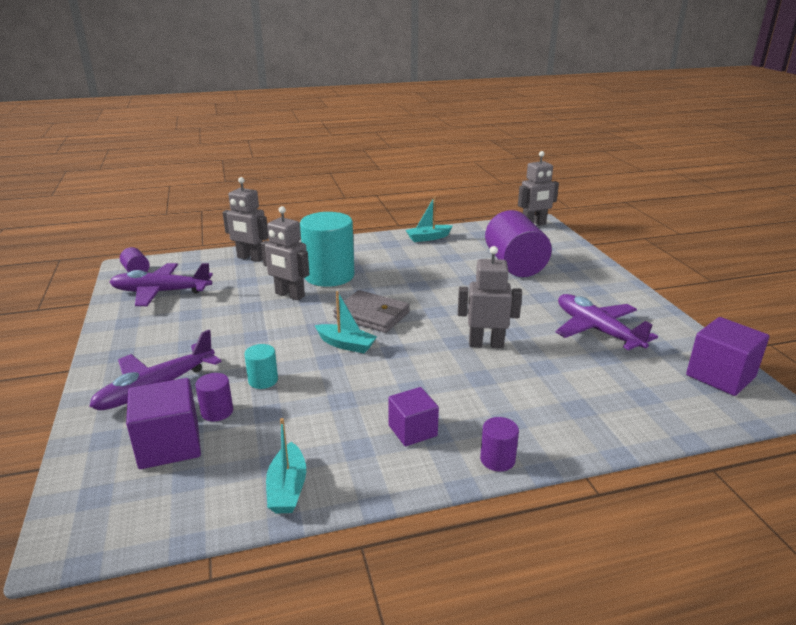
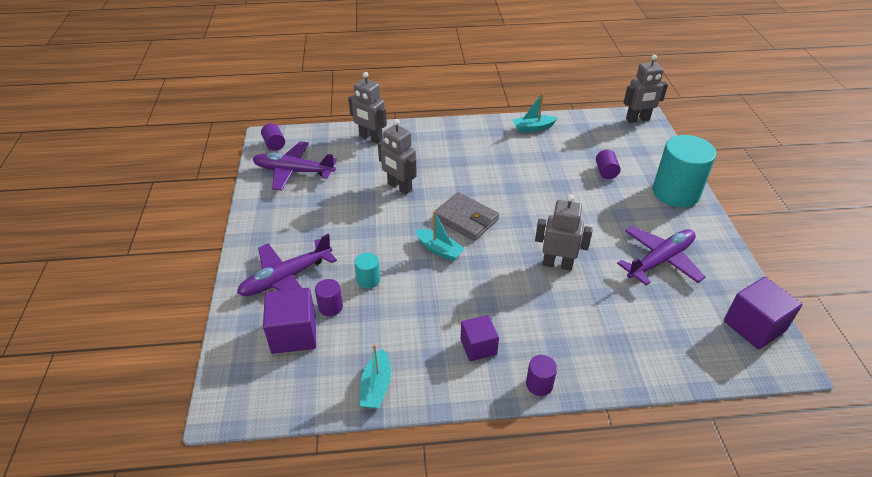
camera: 10 degrees right, 15 degrees up
turquoise cylinder [300,212,354,287] -> turquoise cylinder moved to [653,135,716,207]
purple cylinder [485,210,552,277] -> purple cylinder [596,149,621,179], size x0.44
purple plane [556,294,658,350] -> purple plane turned 75 degrees clockwise [617,226,706,285]

